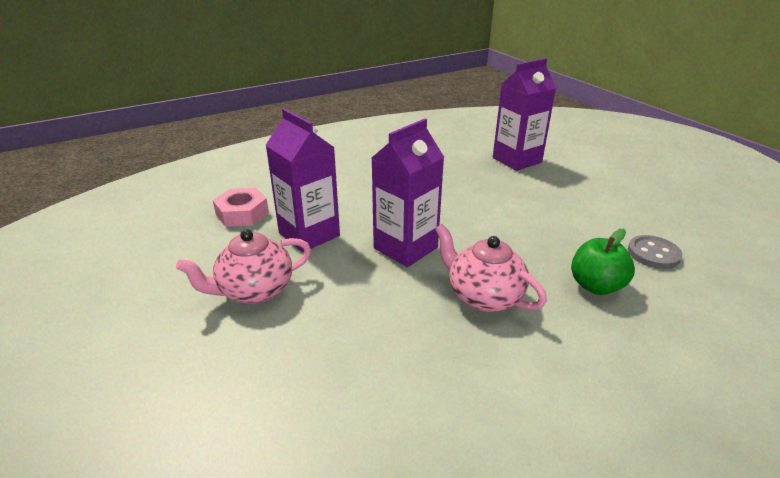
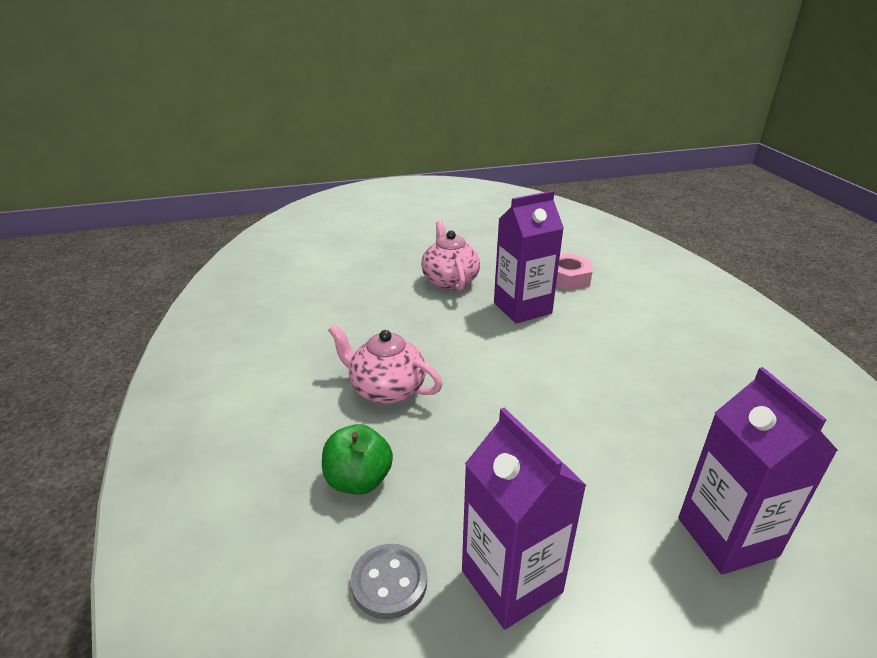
camera: 105 degrees right, 0 degrees up
purple carton [372,119,444,267] -> purple carton moved to [462,407,587,629]
pink teapot [435,224,547,312] -> pink teapot turned 120 degrees counterclockwise [328,324,443,404]

